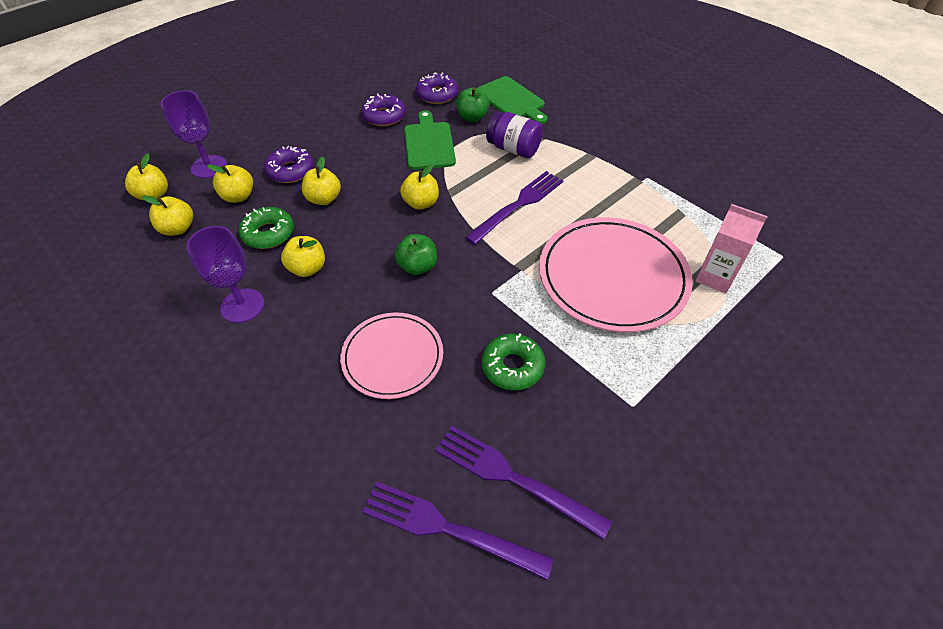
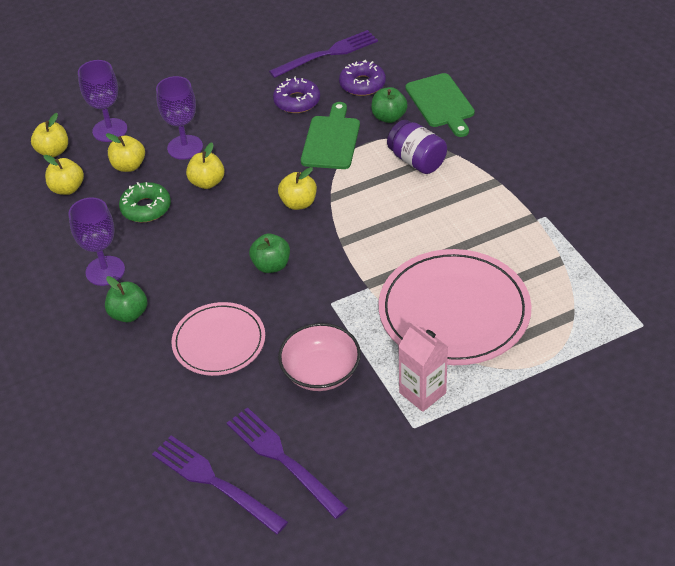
camera: 20 degrees right, 5 degrees down
purple donut [264,146,314,183] -> purple goblet [156,76,203,160]
yellow apple [281,236,325,277] -> none
purple fork [465,171,563,245] -> purple fork moved to [269,30,378,78]
green donut [482,333,545,390] -> pink bowl [278,323,361,391]
pink carton [695,204,768,293] -> pink carton moved to [398,321,448,412]
none -> green apple [105,276,147,322]

